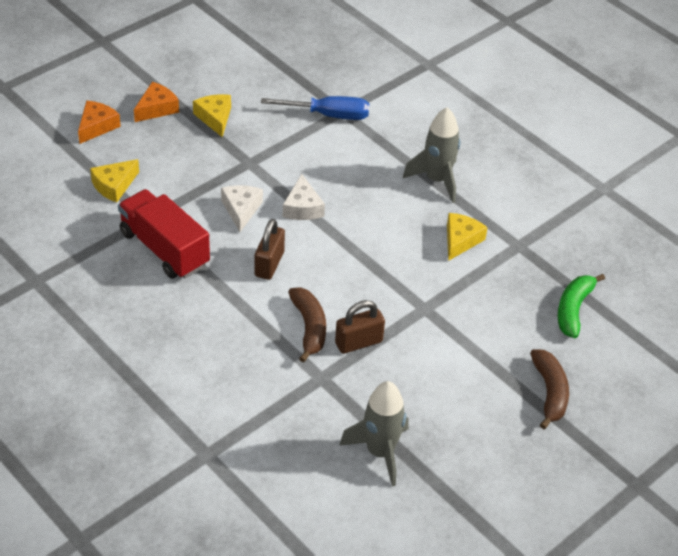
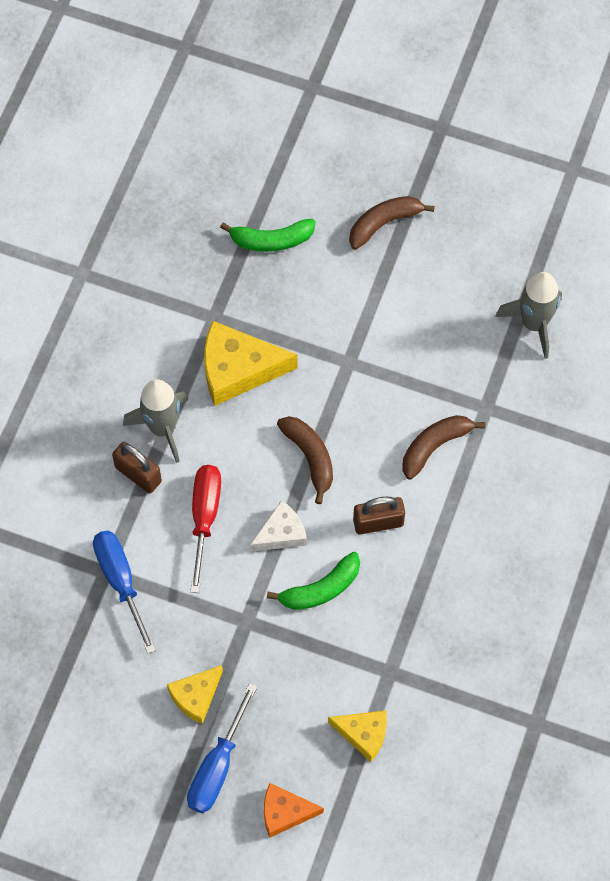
camera: 115 degrees left, 20 degrees up
red truck [118,189,210,279] -> none
orange cheese [134,82,179,122] -> blue screwdriver [187,683,257,813]
white cheese [221,185,263,232] -> green banana [267,552,360,610]
brown padlock [335,300,385,354] -> brown padlock moved to [112,442,162,493]
yellow cheese [447,213,488,261] -> yellow cheese [204,321,298,406], size x1.68
none -> red screwdriver [190,465,221,593]
none -> brown banana [277,416,333,504]

